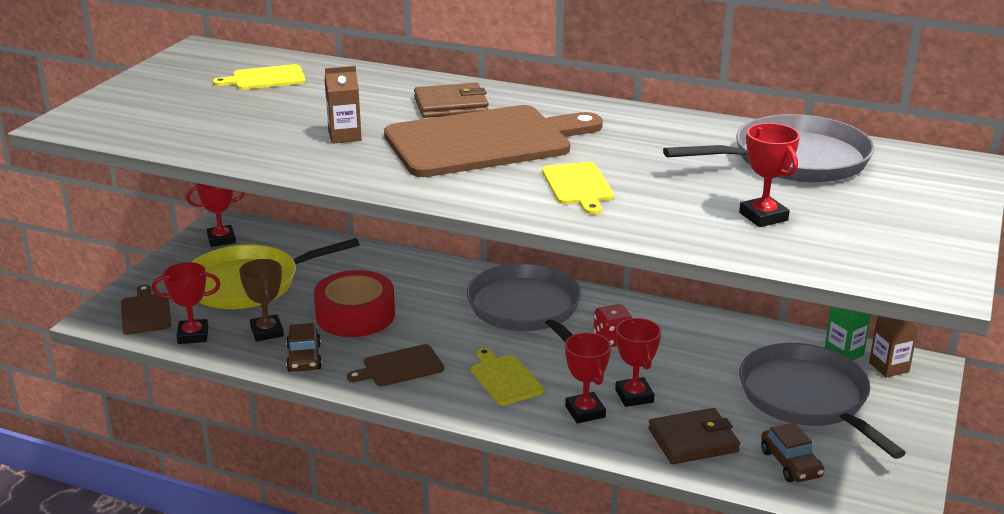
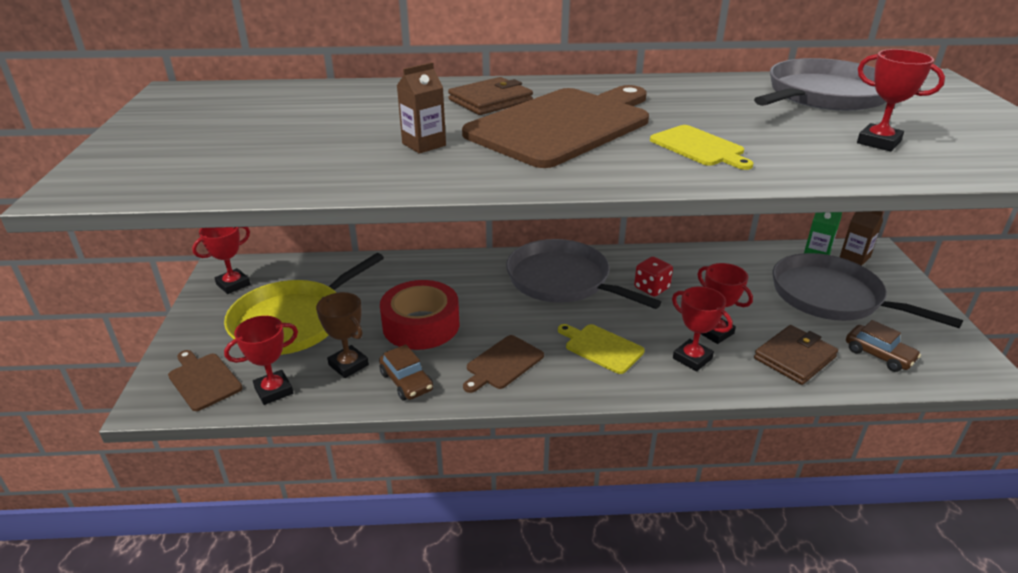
camera: 25 degrees left, 5 degrees up
yellow cutting board [213,64,305,90] -> none

